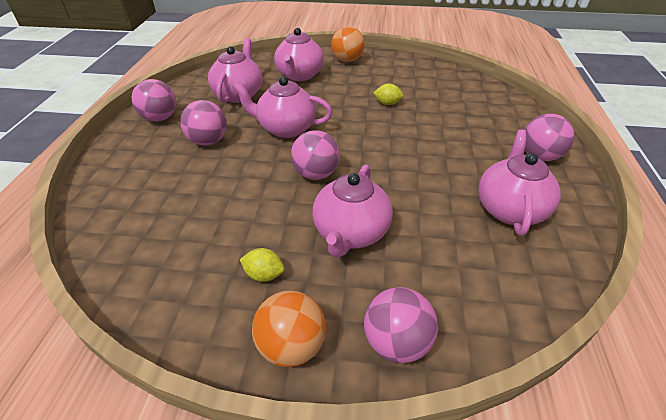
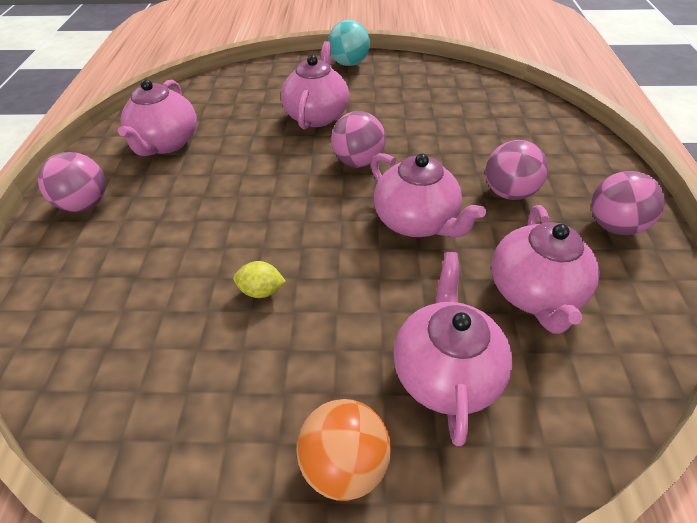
camera: 175 degrees right, 5 degrees up
pink teapot [232,77,332,138] -> pink teapot turned 45 degrees clockwise [371,153,486,237]
yellow lemon [240,248,284,282] -> none
orange ball [252,291,326,367] -> turquoise ball [328,20,370,66]
pink ball [364,287,438,363] -> none

